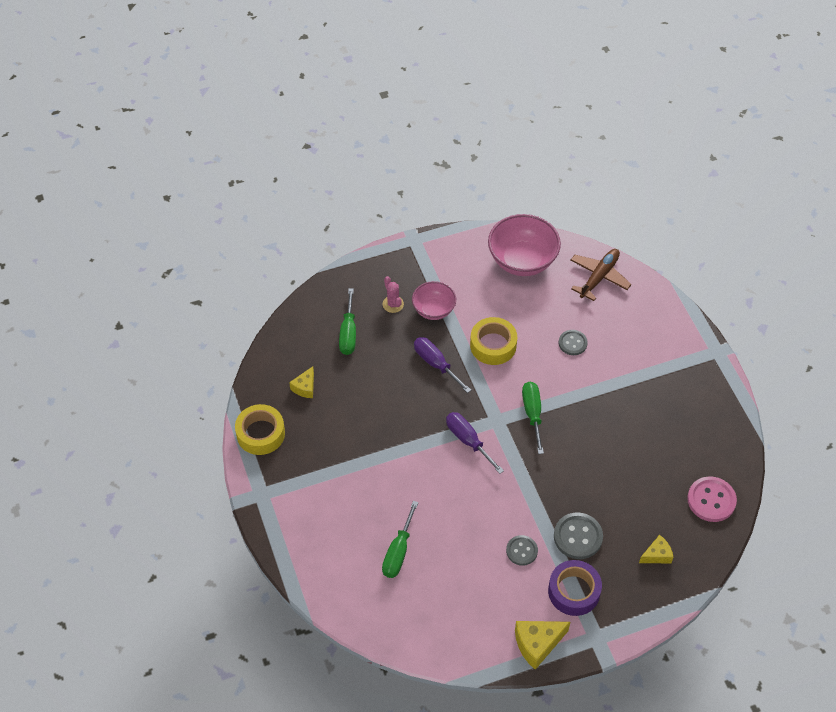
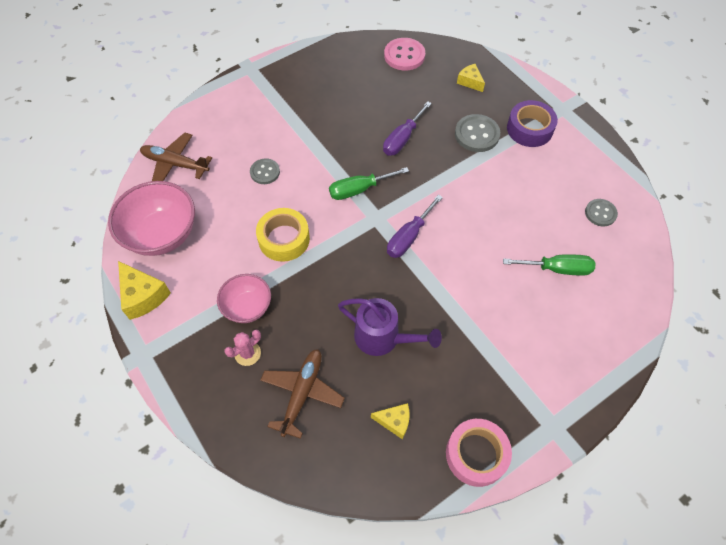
camera: 105 degrees left, 5 degrees up
yellow tape [235,404,285,455] -> pink tape [446,419,512,487]
green screwdriver [339,288,356,355] -> brown plane [260,349,345,439]
purple screwdriver [414,337,471,393] -> purple screwdriver moved to [383,101,432,156]
grey button [506,535,538,566] -> grey button moved to [585,199,618,226]
yellow cheese [515,621,570,670] -> yellow cheese moved to [118,261,171,320]
none -> purple watering can [338,298,442,356]

